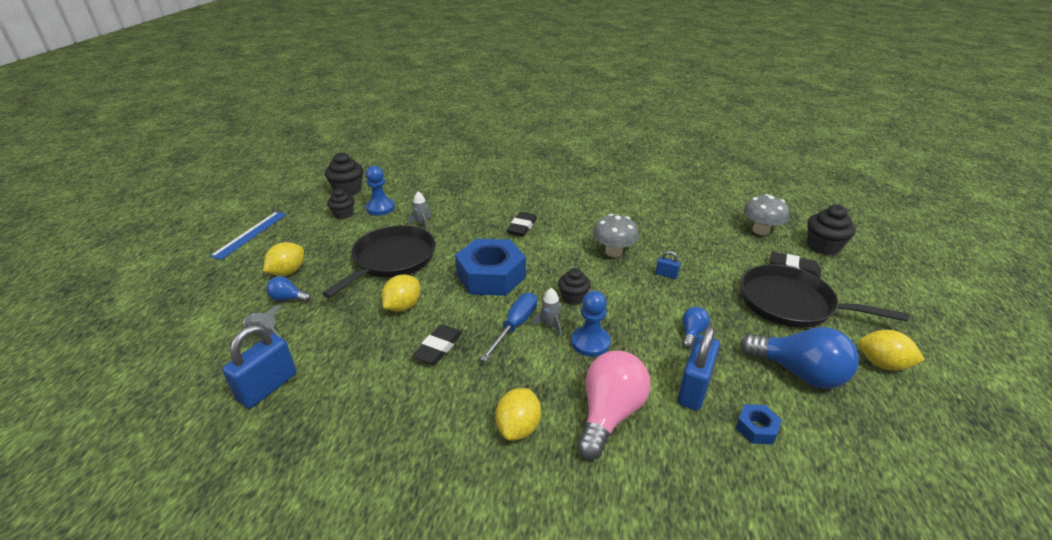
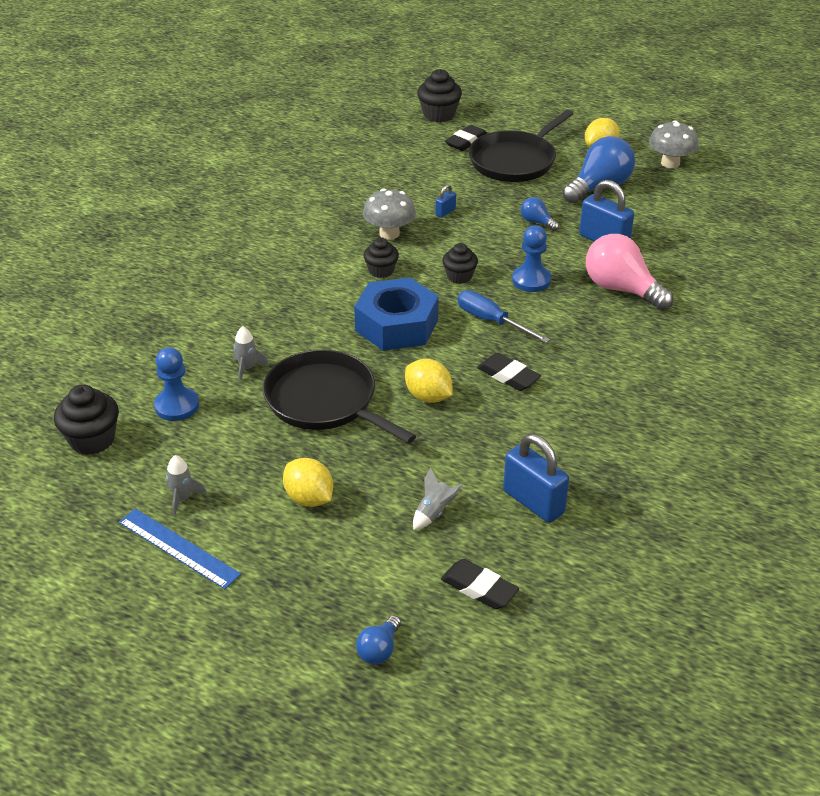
camera: 75 degrees left, 5 degrees up
blue light bulb [266,276,311,302] -> blue light bulb moved to [356,615,401,665]
black cupcake [327,188,354,219] -> black cupcake moved to [363,237,399,278]
yellow lemon [495,388,541,441] -> none
black eraser [507,212,537,236] -> black eraser moved to [441,559,519,609]
grey rocket [531,288,561,336] -> grey rocket moved to [166,455,207,516]
blue nut [736,404,782,444] -> none
grey mushroom [743,194,789,235] -> grey mushroom moved to [649,121,698,168]

